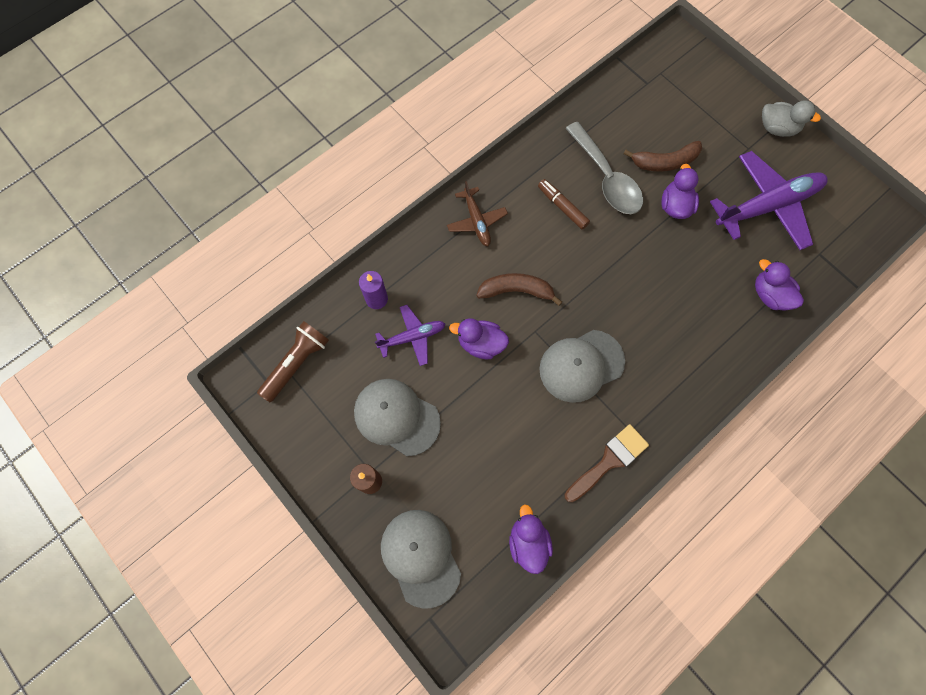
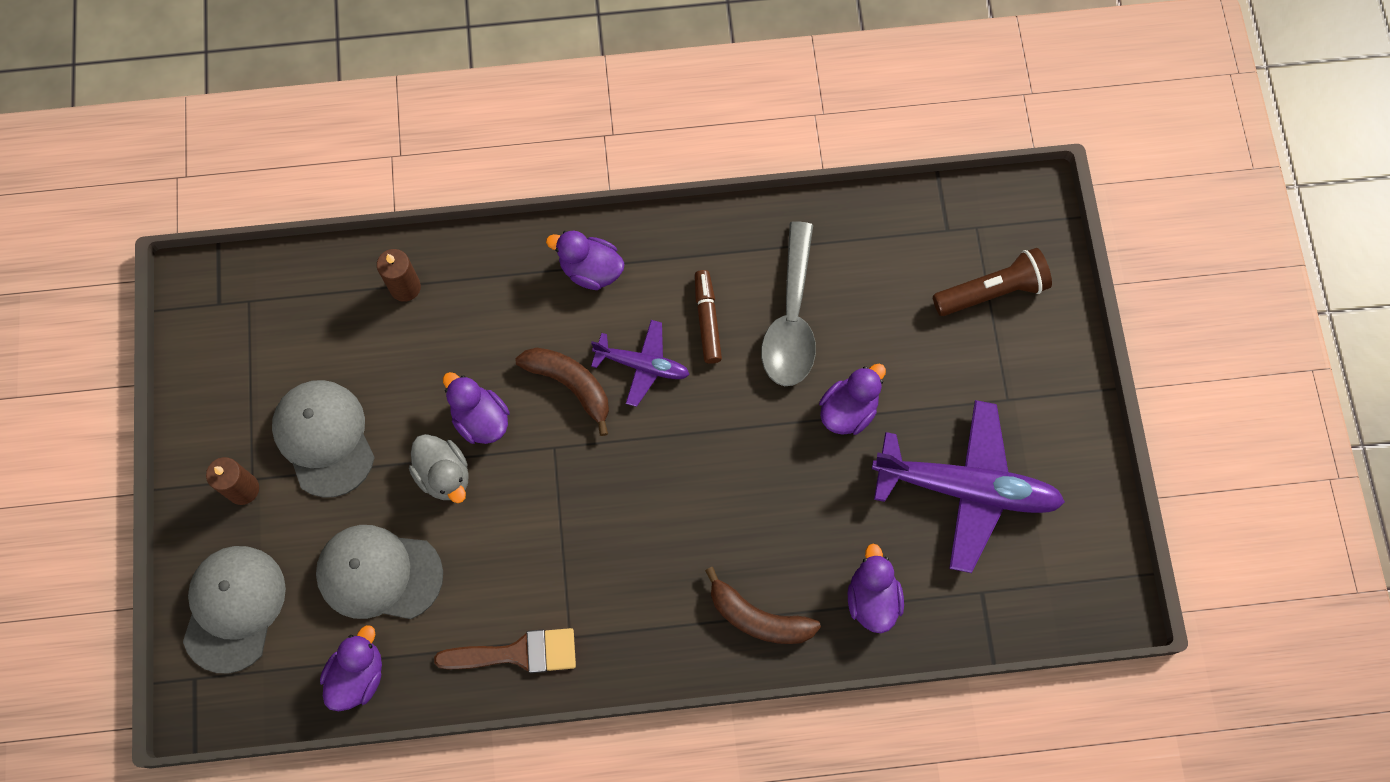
camera: 35 degrees right, 0 degrees up
brown flashlight [257,321,329,402] -> brown flashlight moved to [933,248,1052,316]
purple candle [359,271,388,309] -> brown candle [377,249,421,302]
purple plane [375,305,445,366] -> purple plane moved to [591,320,690,407]
brown plane [447,181,508,246] -> purple duck [546,231,625,290]
grey cap [539,330,625,403] -> grey cap moved to [316,525,443,619]
brown banana [624,141,702,171] -> brown banana moved to [705,567,821,644]
grey duck [762,100,821,137] -> grey duck moved to [409,434,469,503]

